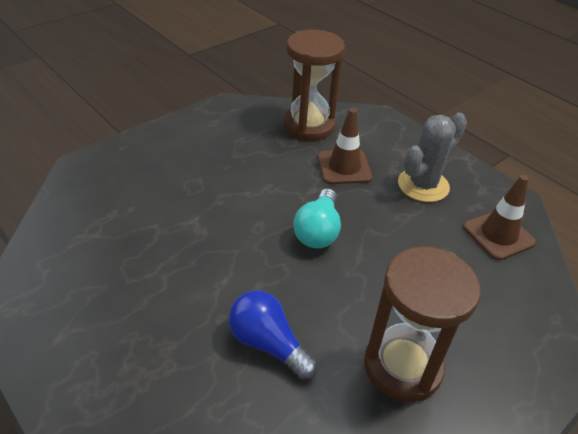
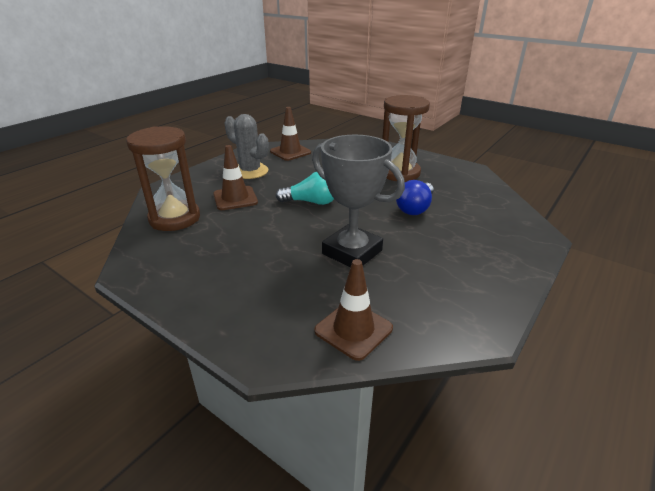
camera: 100 degrees left, 10 degrees down
none -> grey trophy [312,135,405,267]
none -> brown traffic cone [314,259,393,361]

